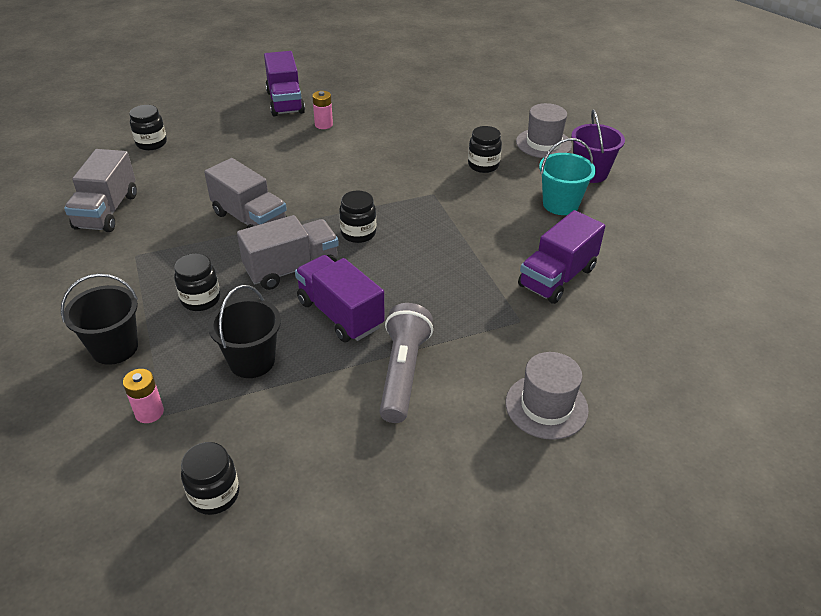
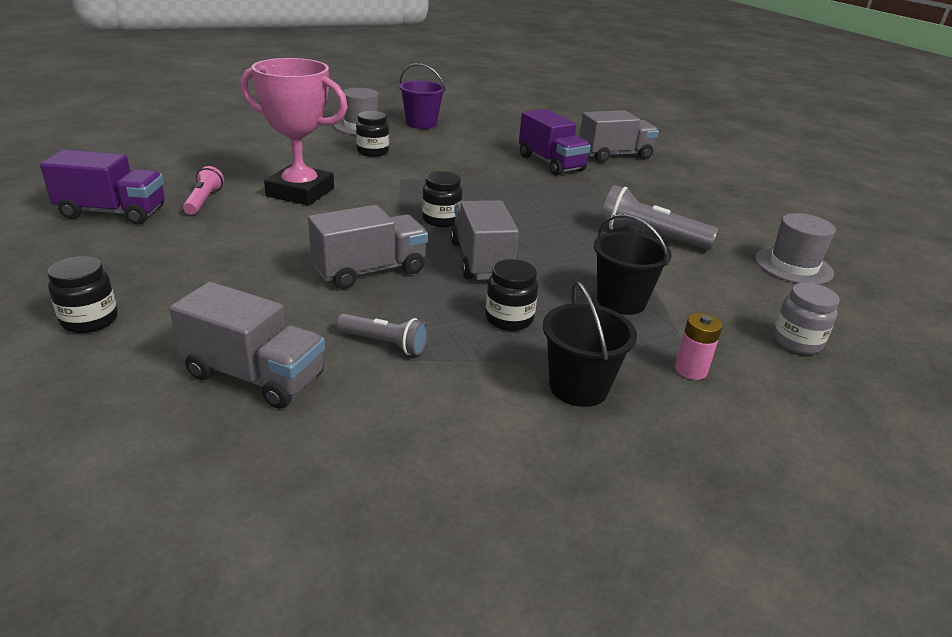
camera: 75 degrees left, 10 degrees down
black jar [181,442,239,515] -> grey jar [773,282,840,354]
purple truck [295,255,385,342] -> none
pink battery [312,91,333,129] -> pink flashlight [183,166,224,215]
grey hat [506,352,589,440] -> grey hat moved to [755,213,836,285]
turquoise bucket [539,138,596,215] -> none
none -> pink trophy [241,58,348,205]
none -> grey flashlight [336,313,428,355]
none -> grey truck [579,110,659,162]

